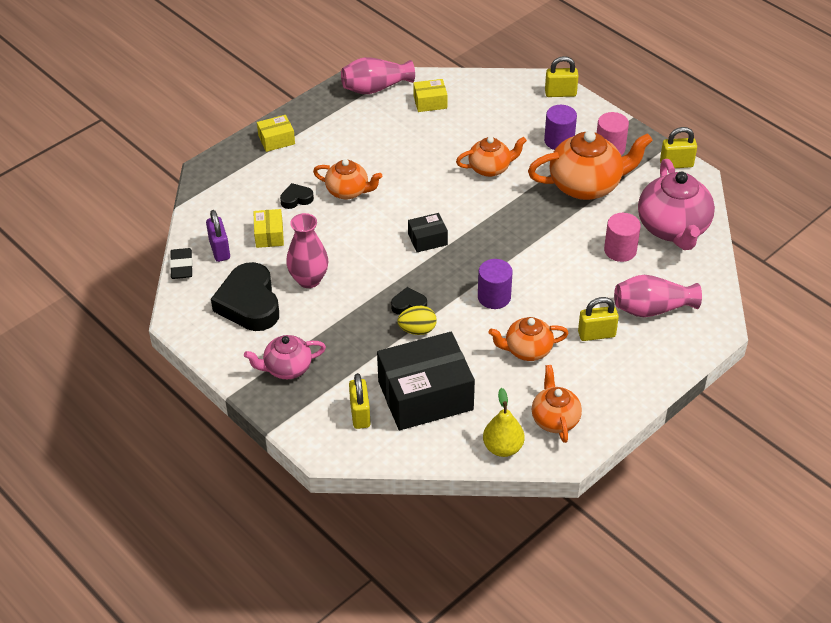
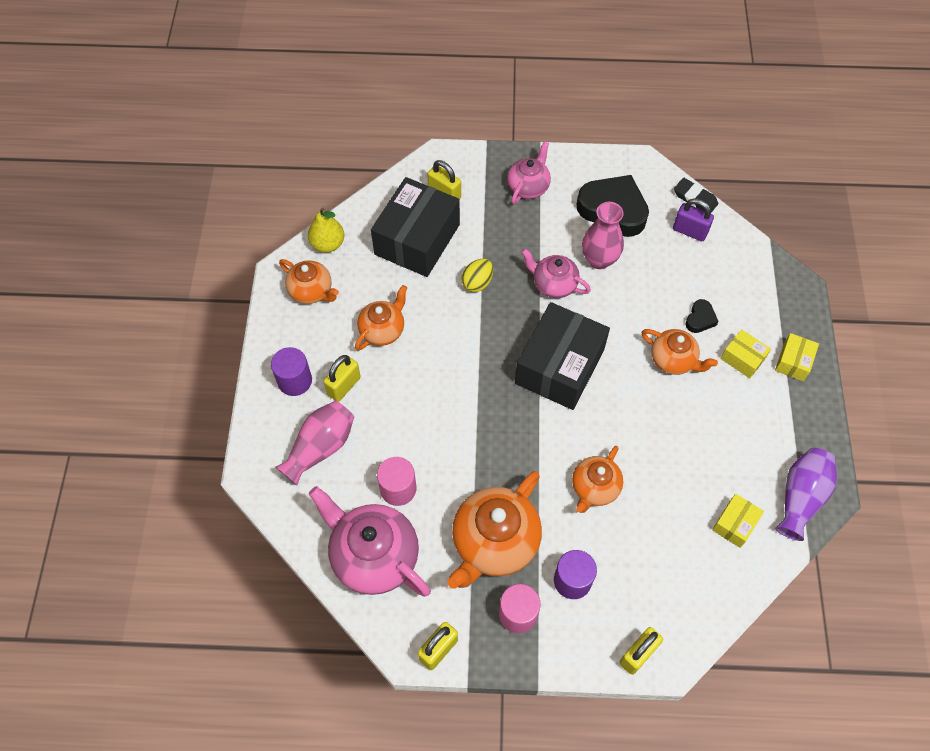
camera: 135 degrees right, 15 degrees up
yellow box [253,209,284,248] -> yellow box moved to [721,329,771,378]
orange teapot [313,159,382,199] -> orange teapot turned 120 degrees counterclockwise [641,329,718,375]
pink vase [341,57,415,94] -> purple vase [775,448,837,541]
black heart [391,287,427,315] -> none
black box [408,213,448,252] -> black box [515,302,610,410], size x2.18
purple cylinder [478,259,513,309] -> purple cylinder moved to [271,347,312,396]
none -> pink teapot [521,248,591,298]

